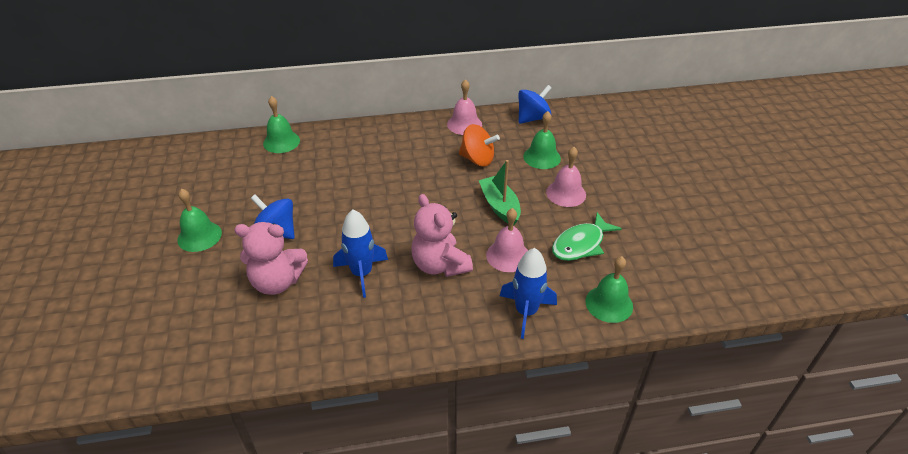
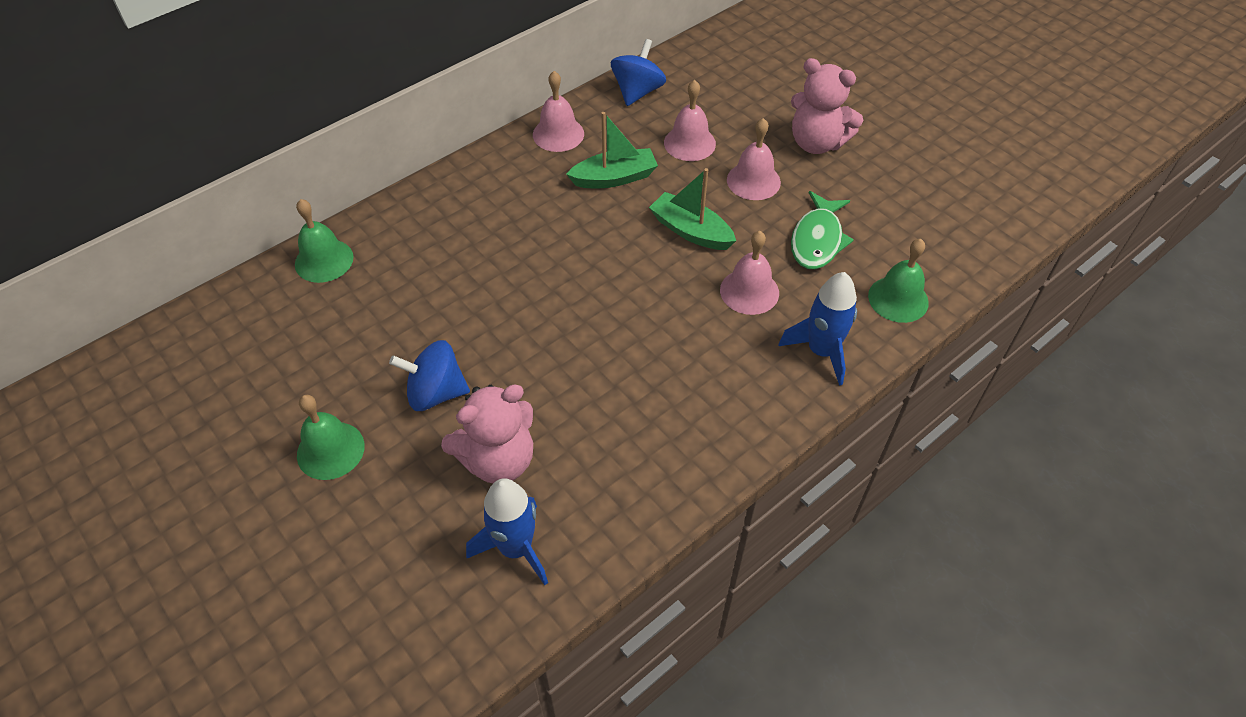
camera: 30 degrees left, 10 degrees up
blue rocket [333,209,388,298] -> blue rocket moved to [466,478,548,585]
pink teddy bear [411,194,473,277] -> pink teddy bear moved to [791,58,863,154]
orange spinning top [459,124,500,167] -> green boat [566,112,658,188]
green bell [523,111,561,169] -> pink bell [664,80,716,161]

